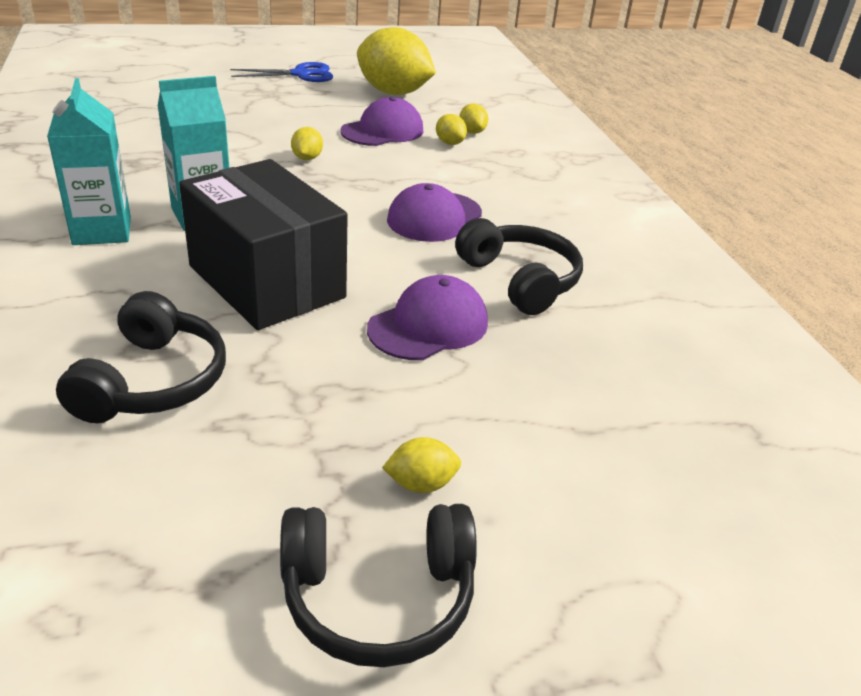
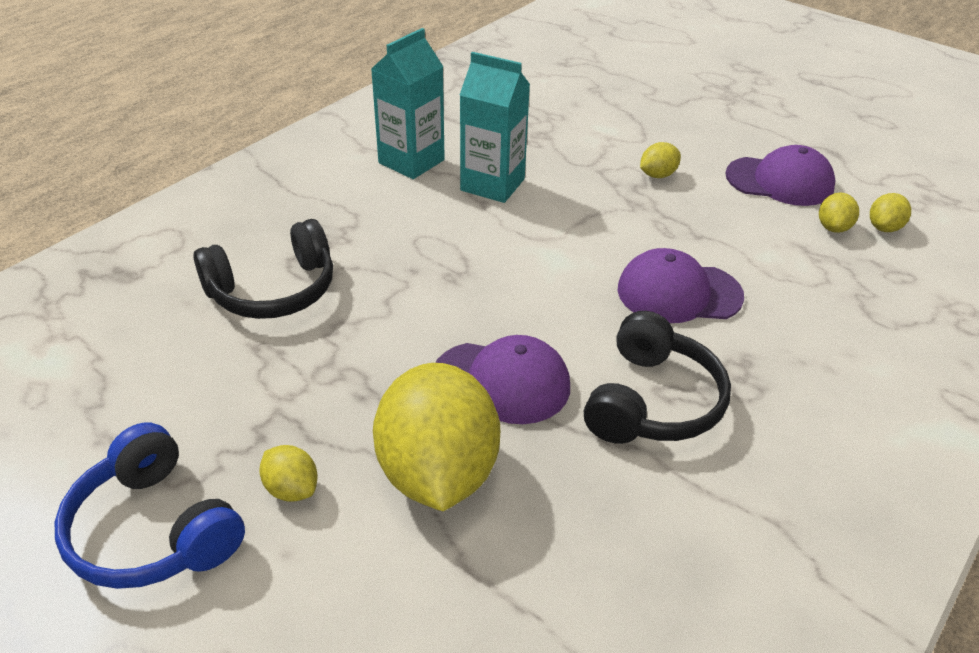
camera: 55 degrees right, 5 degrees up
black box [179,159,348,330] -> none
blue scissors [230,62,333,82] -> none
black headphones [280,504,477,667] -> blue headphones [55,422,245,589]
yellow lemon [357,27,436,95] -> yellow lemon moved to [373,363,500,511]

